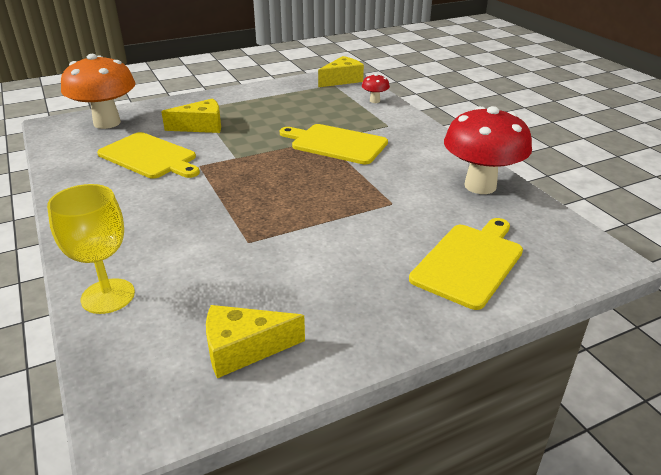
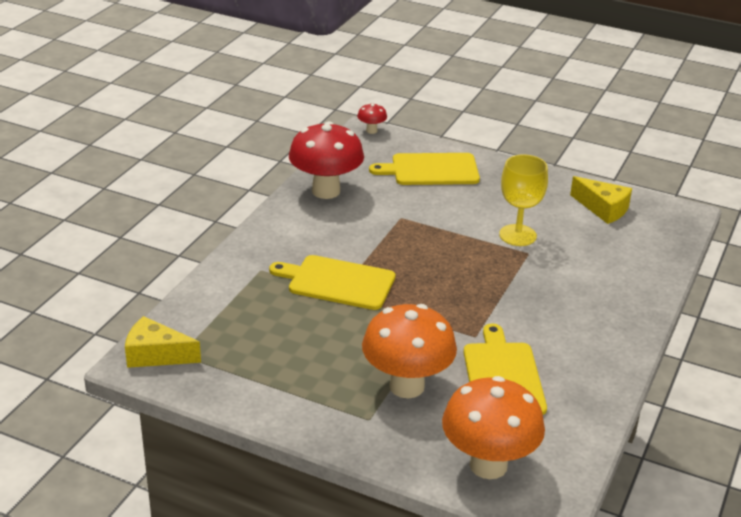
camera: 130 degrees left, 0 degrees up
yellow goblet [47,184,135,314] -> yellow goblet moved to [499,154,548,246]
yellow cheese [161,98,221,133] -> orange mushroom [362,304,457,398]
yellow cutting board [280,124,388,164] -> yellow cutting board turned 120 degrees clockwise [269,255,395,310]
red mushroom [362,74,390,103] -> red mushroom moved to [357,103,387,134]

